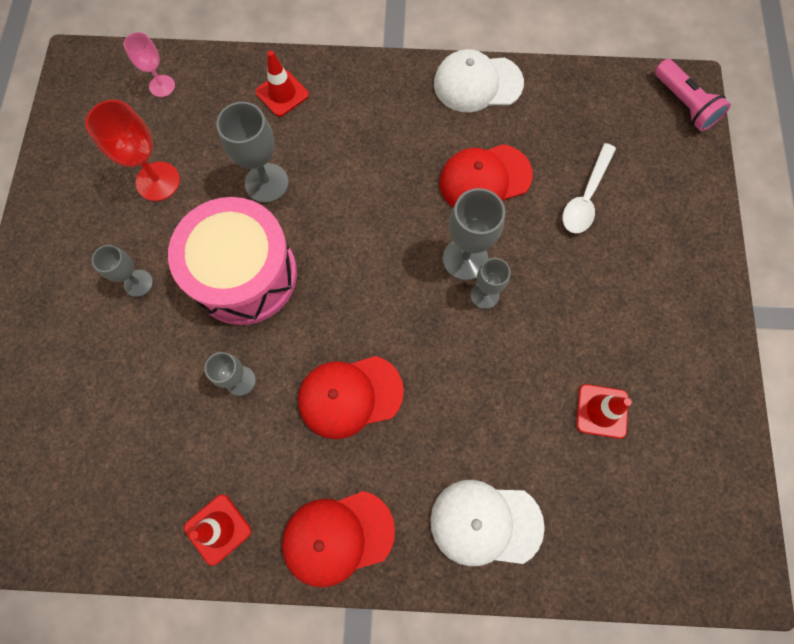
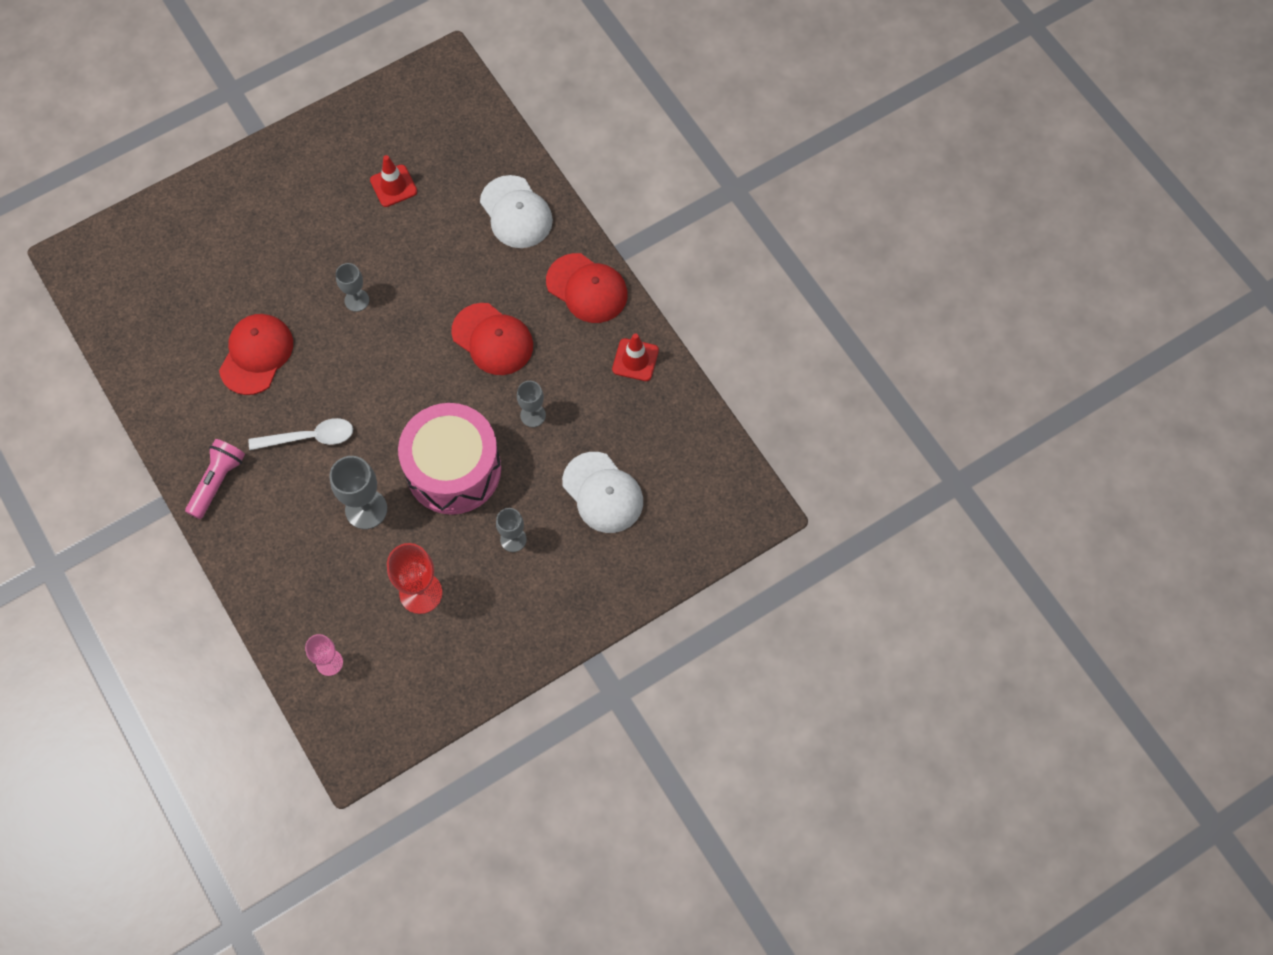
camera: 125 degrees left, 5 degrees down
red traffic cone [256,50,309,117] -> none
white cap [434,49,524,112] -> white cap moved to [562,452,643,533]
red cap [440,144,533,207] -> red cap turned 105 degrees counterclockwise [219,314,293,395]
grey goblet [443,188,505,280] -> none
white spoon [562,143,616,233] -> white spoon moved to [249,418,353,450]
pink flashlight [655,59,731,131] -> pink flashlight moved to [185,439,245,519]

